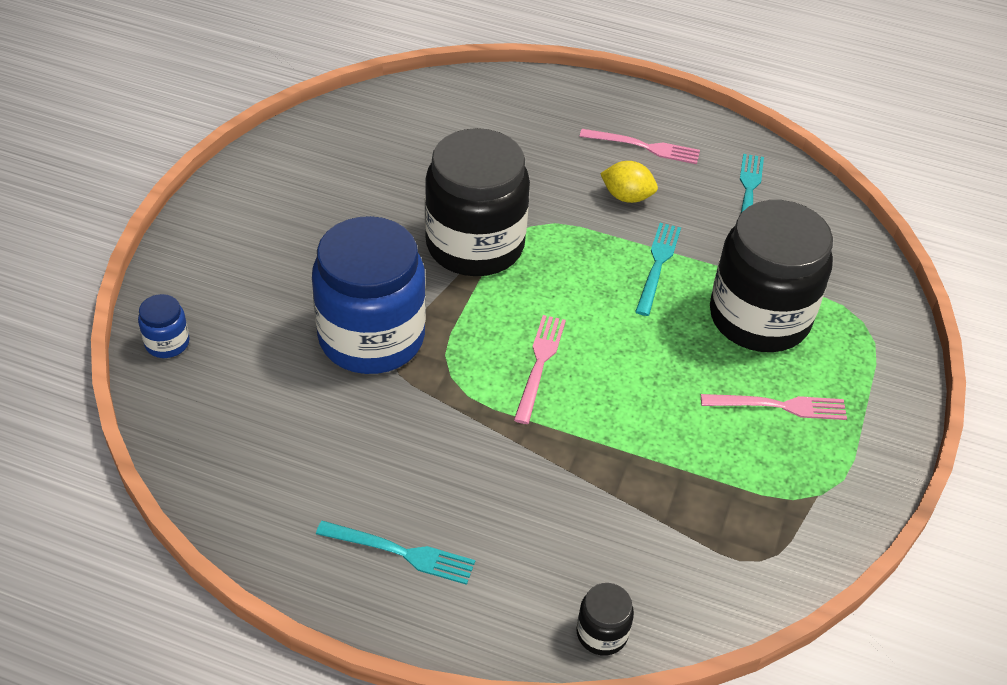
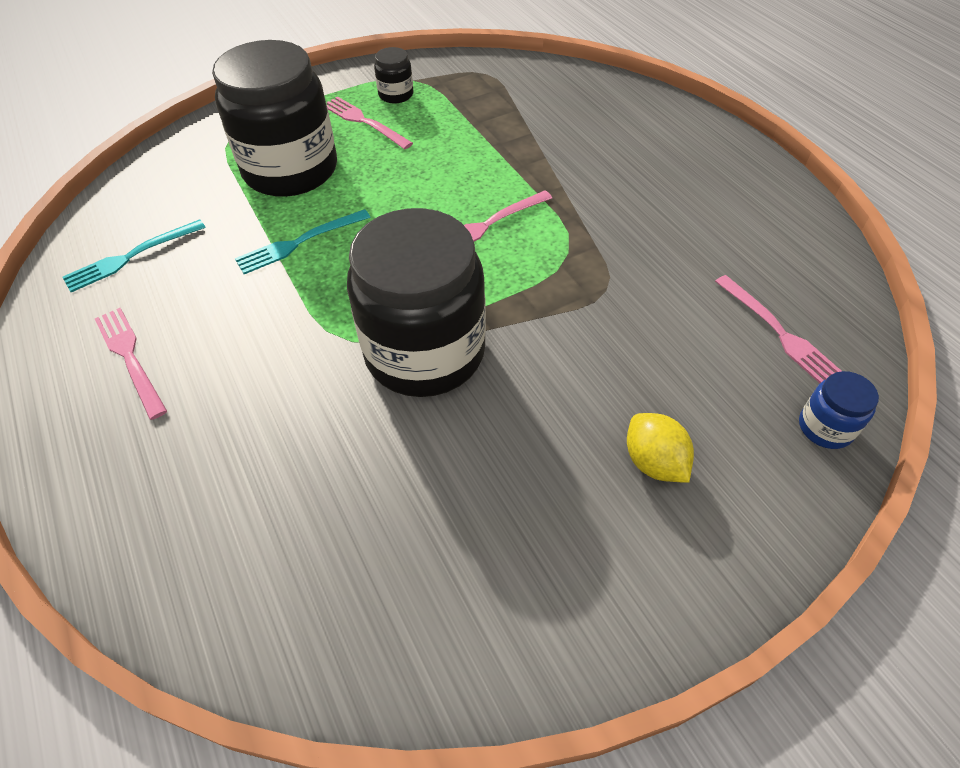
camera: 135 degrees left, 5 degrees up
blue jar [312,216,426,374] -> none
turquoise fork [316,521,475,585] -> none
black jar [576,583,634,656] -> black jar moved to [374,47,413,103]
yellow lemon [600,161,658,203] -> yellow lemon moved to [627,413,694,483]
none -> pink fork [715,275,841,383]

